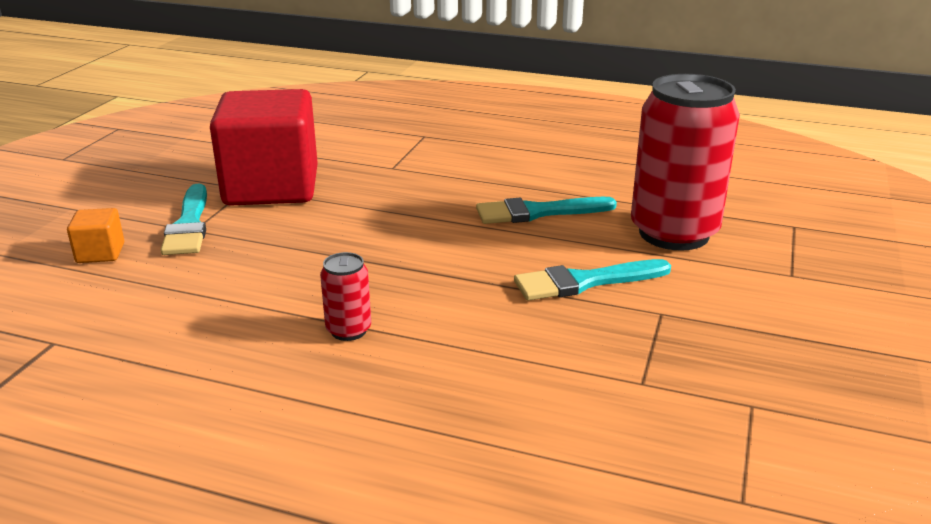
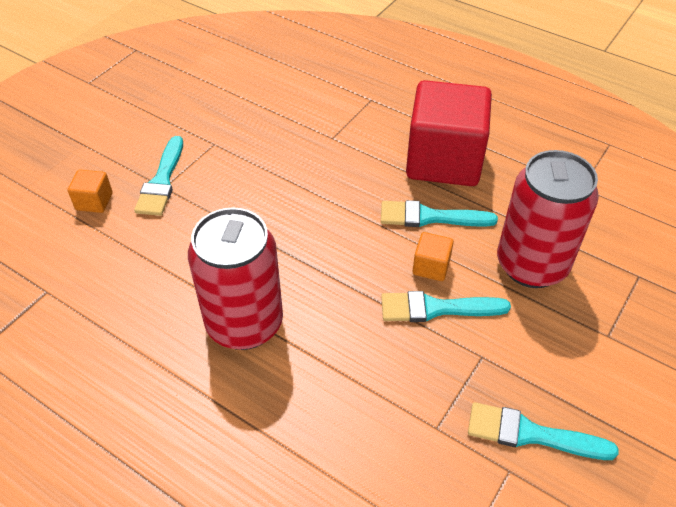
camera: 15 degrees right, 20 degrees up
red cube [210,89,318,206] -> red cube moved to [406,80,492,186]
red can [320,252,371,341] -> red can [188,208,283,350], size x2.31
none -> orange cube [413,232,454,281]
none -> turquoise brush [468,402,619,460]

